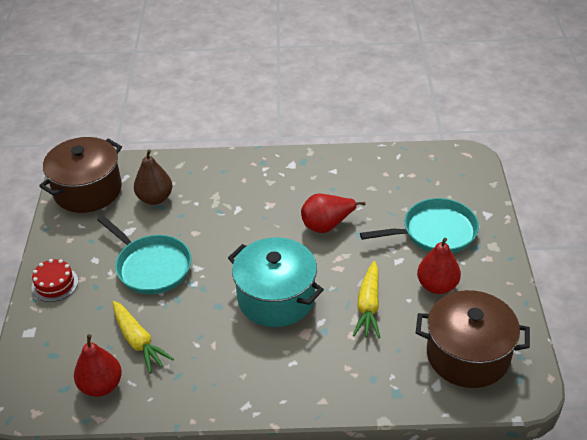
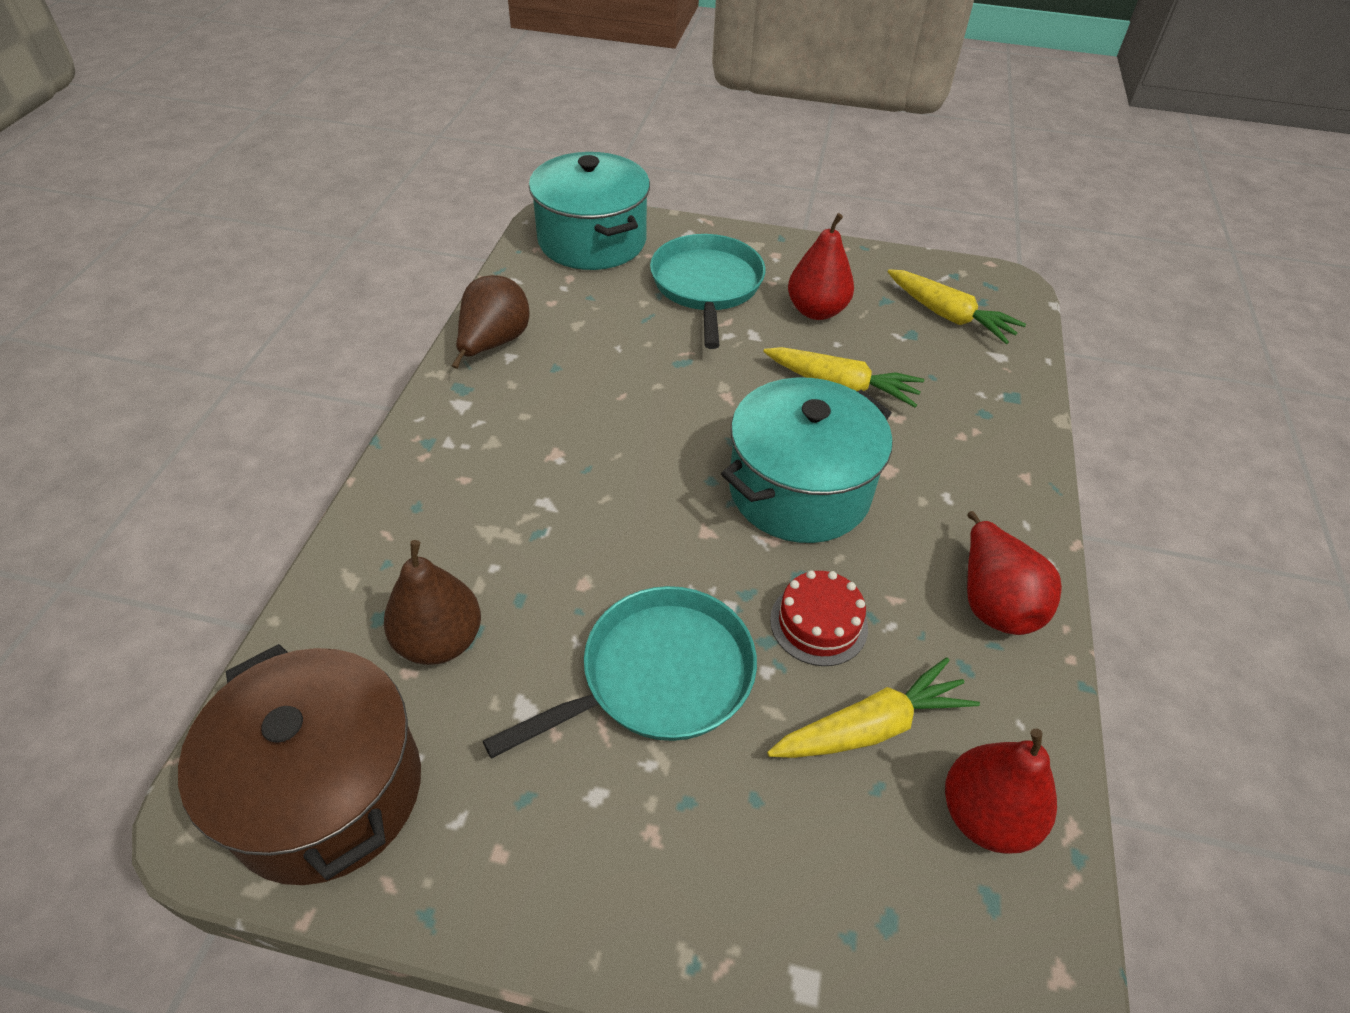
camera: 80 degrees left, 5 degrees up
red cake [32,259,78,302] -> red cake moved to [770,570,868,666]
red pear [301,194,366,233] -> red pear moved to [967,511,1062,635]
brown pot [416,290,530,388] -> yellow carrot [888,269,1026,344]
none -> brown pear [452,275,530,369]
none -> turquoise pot [529,152,650,270]

